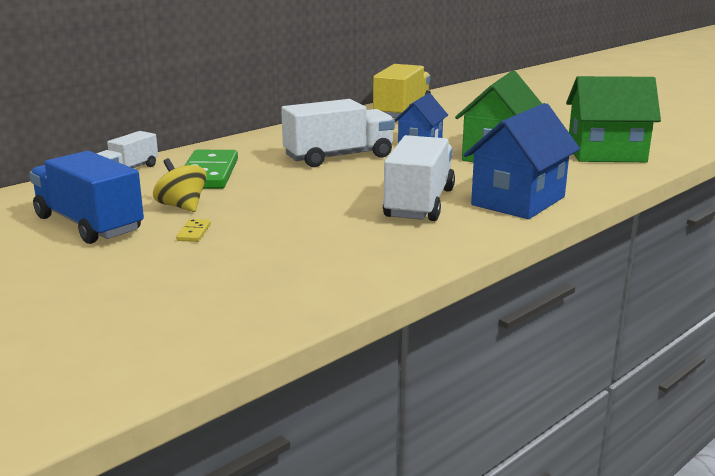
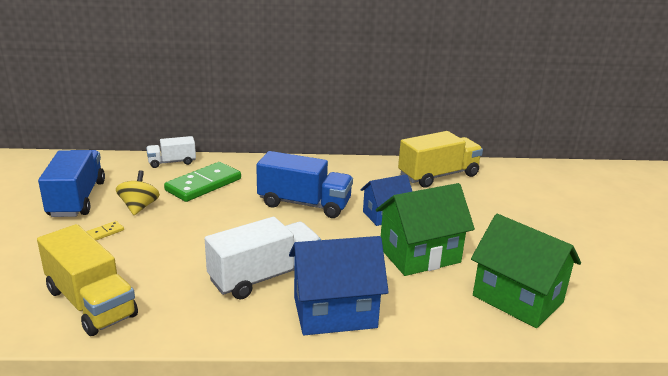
camera: 40 degrees right, 5 degrees up
white truck [281,99,395,167] -> blue truck [256,151,353,218]
none -> yellow truck [37,224,138,336]

